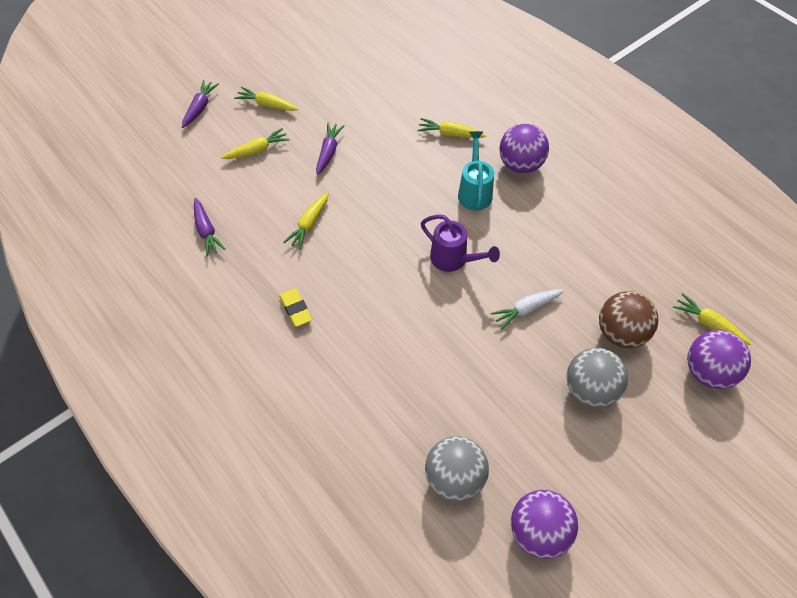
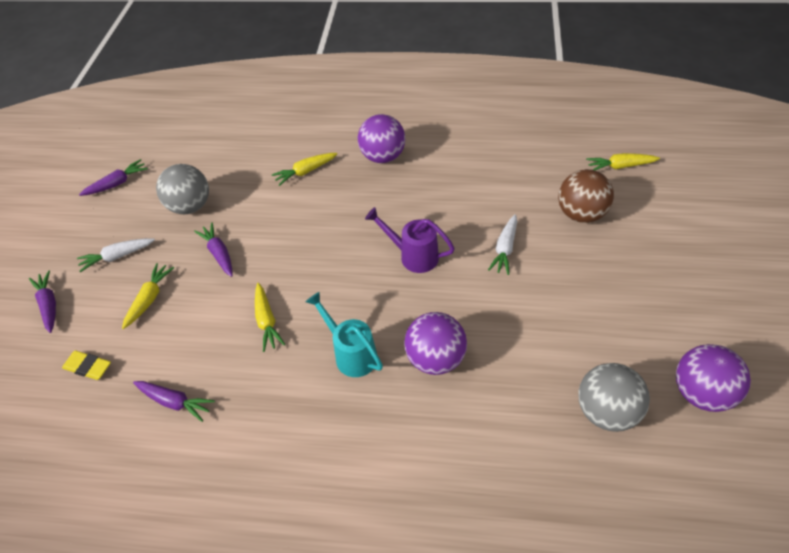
camera: 40 degrees left, 5 degrees down
yellow carrot [234,87,298,111] -> white carrot [77,238,155,272]
yellow eraser [279,289,312,327] -> yellow eraser moved to [62,351,111,380]
purple watering can [421,214,500,272] -> purple watering can turned 150 degrees counterclockwise [365,207,455,273]
turquoise watering can [458,131,494,211] -> turquoise watering can moved to [306,292,383,377]
grey ball [567,348,628,408] -> grey ball moved to [156,164,209,214]
purple ball [687,330,751,389] -> purple ball moved to [404,312,467,375]
none -> purple carrot [79,159,148,196]

